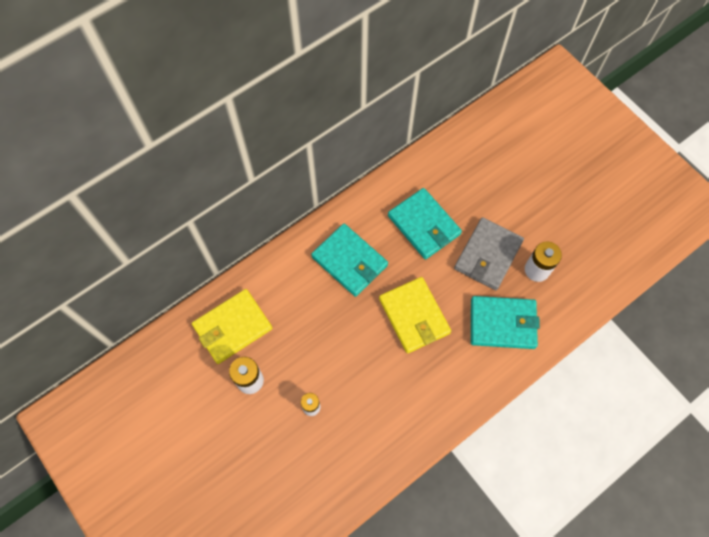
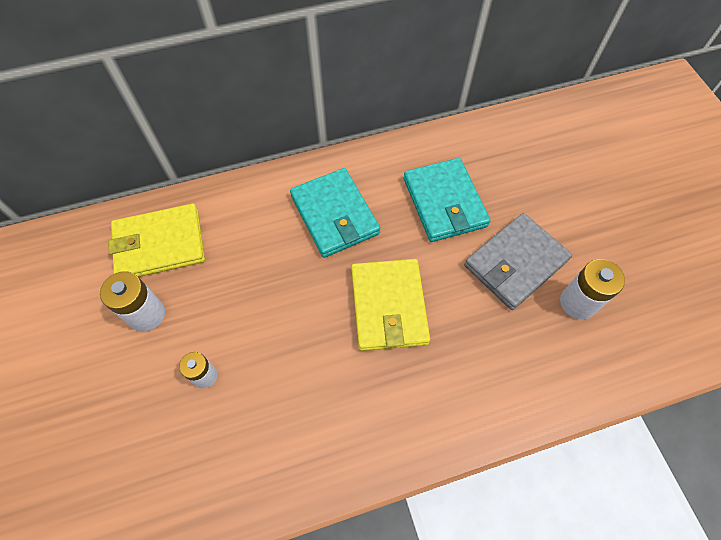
camera: 20 degrees right, 5 degrees down
turquoise wallet [471,296,540,349] -> none

